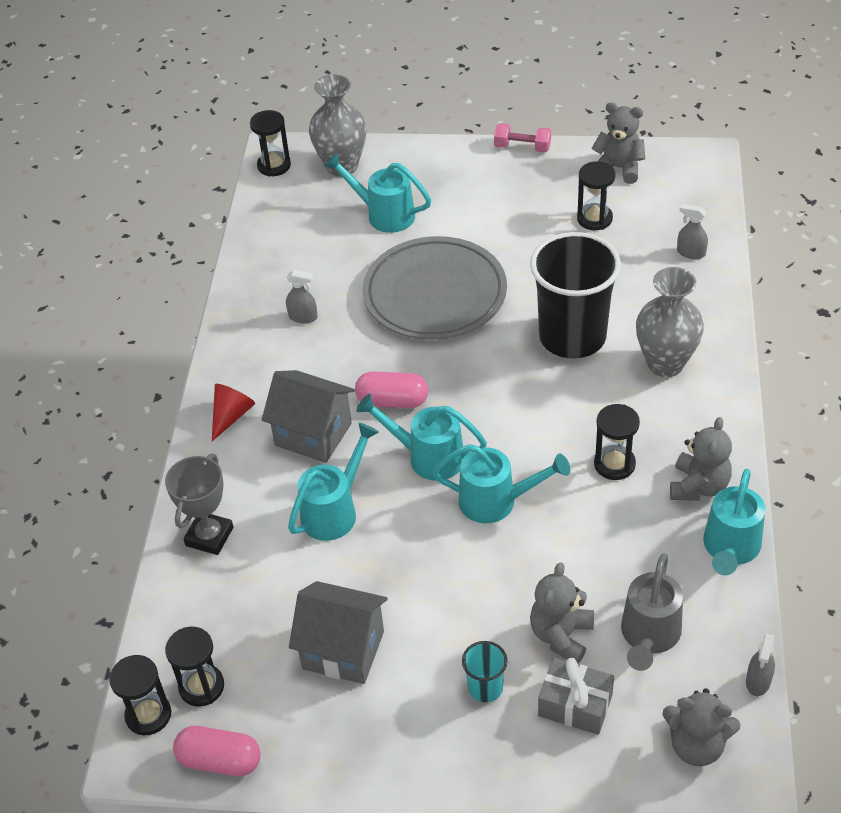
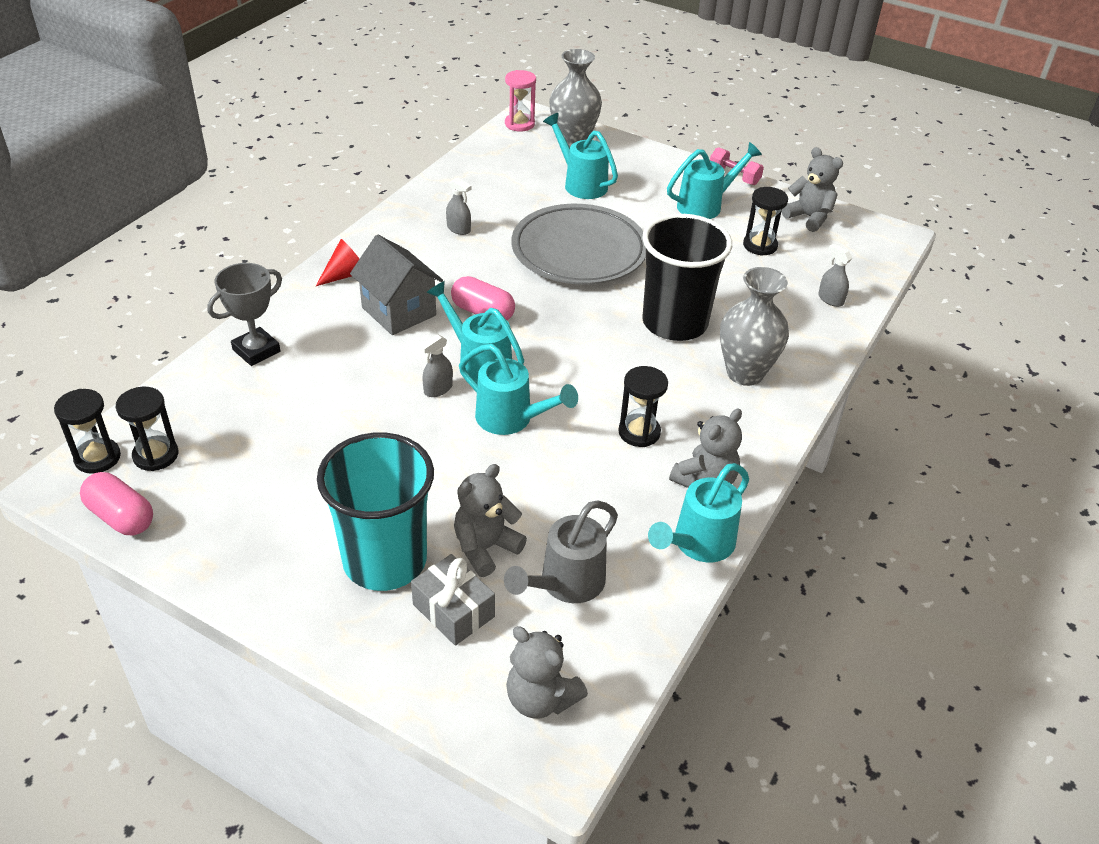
camera: 20 degrees right, 5 degrees down
black hourglass [250,110,291,177] -> pink hourglass [505,70,536,132]
turquoise watering can [288,423,379,541] -> turquoise watering can moved to [667,142,762,219]
grey house [289,581,387,684] -> none
turquoise cup [462,641,508,702] -> turquoise cup [317,433,434,591], size x2.33
grey spray bottle [746,634,775,696] -> grey spray bottle moved to [420,334,453,397]

